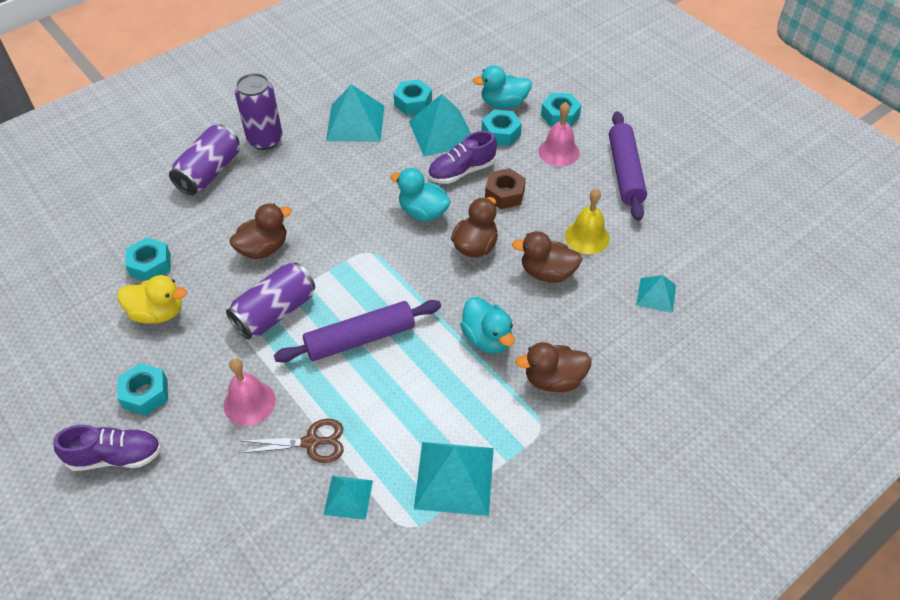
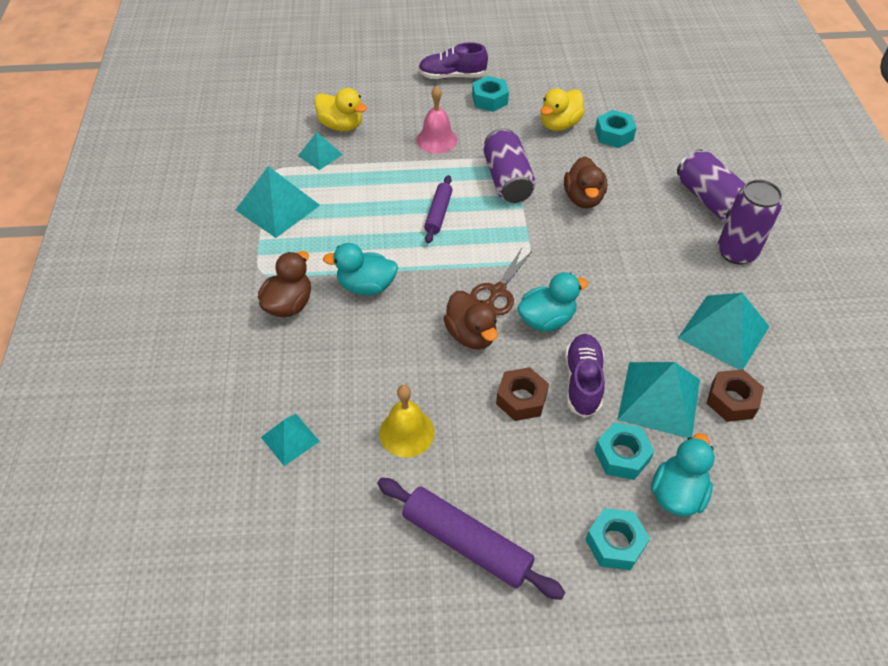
camera: 125 degrees right, 0 degrees up
purple shoe [53,425,161,471] -> purple shoe turned 60 degrees clockwise [418,42,488,79]
brown scissors [240,419,344,463] -> brown scissors moved to [470,248,532,316]
purple rolling pin [274,300,441,363] -> purple rolling pin [424,175,452,243], size x0.60
turquoise nut [394,79,432,115] -> brown nut [707,369,764,422]
brown duck [512,231,582,283] -> none
pink bell [538,102,580,166] -> none
none -> yellow duck [314,88,367,131]

